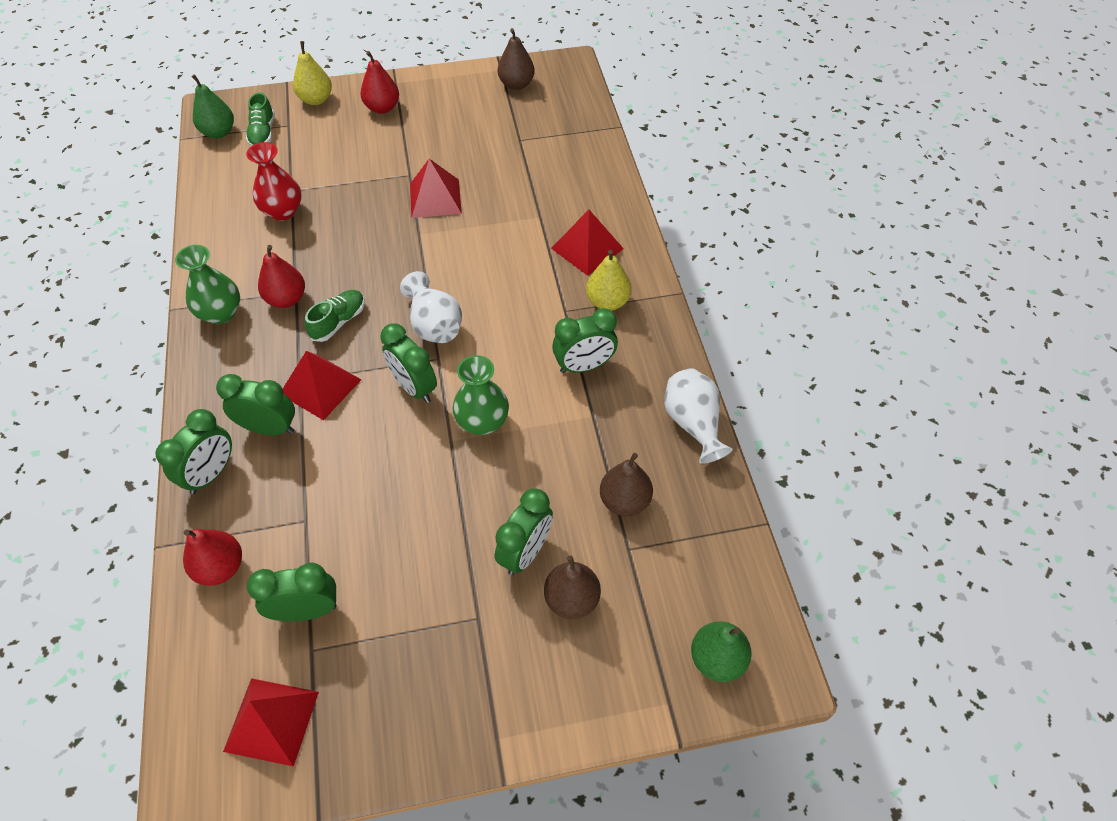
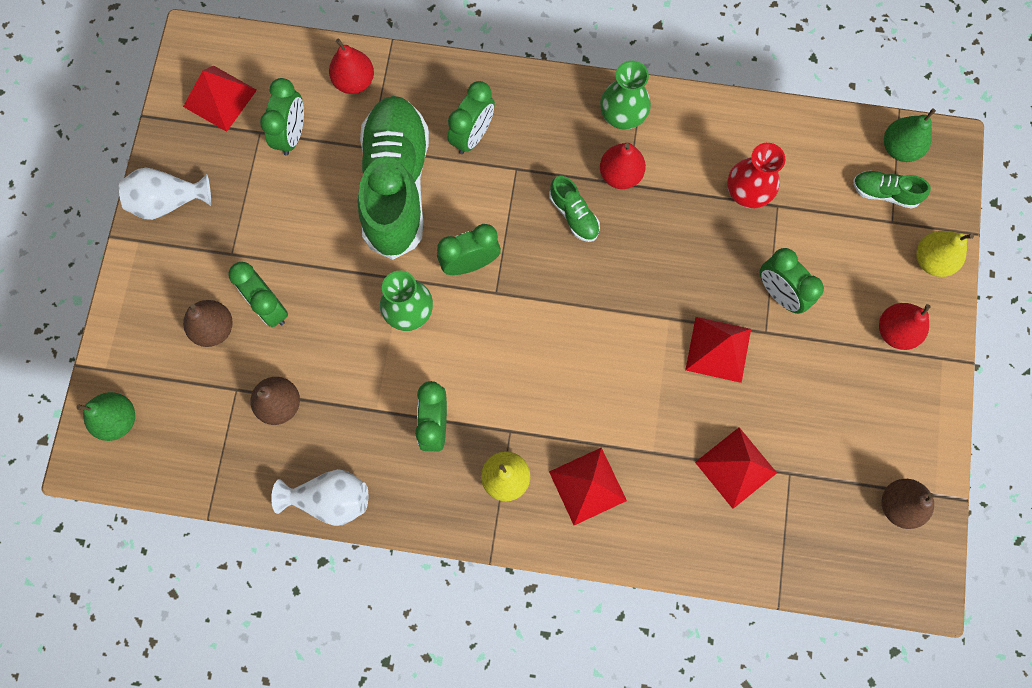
camera: 110 degrees right, 20 degrees up
green clock [155,409,232,494] -> green clock moved to [760,248,824,314]
red pyramid [283,351,362,420] -> red pyramid moved to [695,427,777,509]
white vase [400,271,462,343] -> white vase moved to [119,168,211,220]
none -> green shoe [358,96,429,260]

